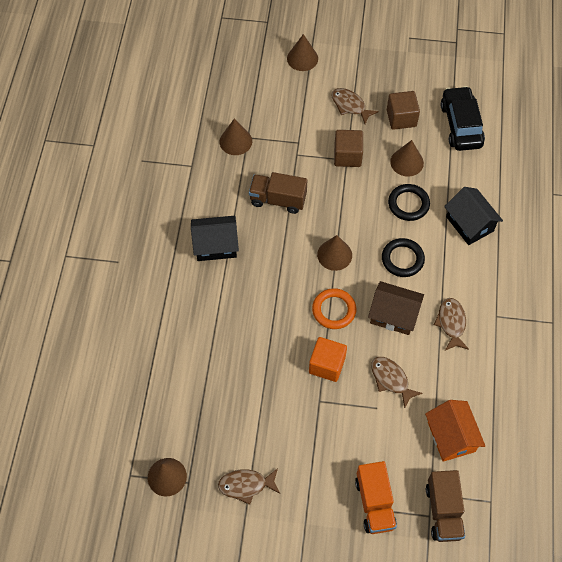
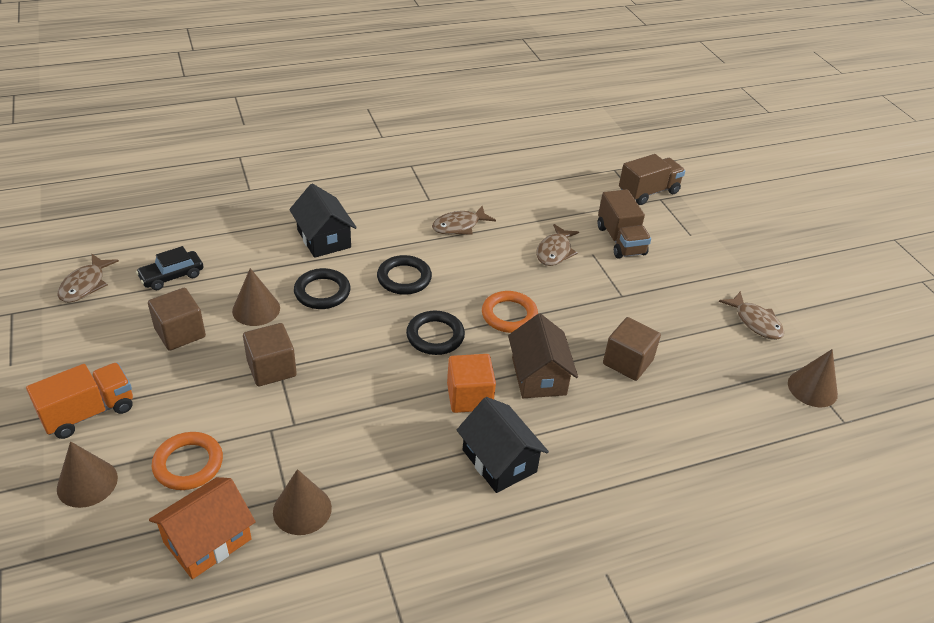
camera: 120 degrees left, 20 degrees down
brown truck [249,172,307,214] -> brown truck moved to [597,189,651,259]
orange cube [309,337,347,382] -> orange cube moved to [447,354,496,413]
brown cone [317,235,352,271] -> black ring [406,311,465,355]
brown fish [332,88,379,124] -> brown fish moved to [57,254,119,303]
orange truck [355,461,397,534] -> orange truck moved to [26,363,133,439]
brown house [368,281,424,335] -> brown house moved to [508,313,578,398]
orange house [425,400,485,462] -> orange house moved to [149,477,256,579]
black car [441,86,485,151] -> black car [136,246,203,290], size x0.61
black house [444,187,503,245] -> black house turned 60 degrees counterclockwise [289,184,357,258]
none -> orange ring [152,432,223,490]
none -> brown cube [603,317,661,381]

